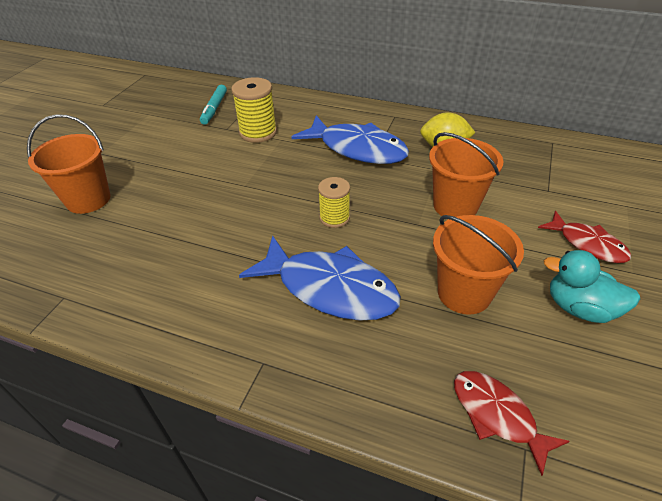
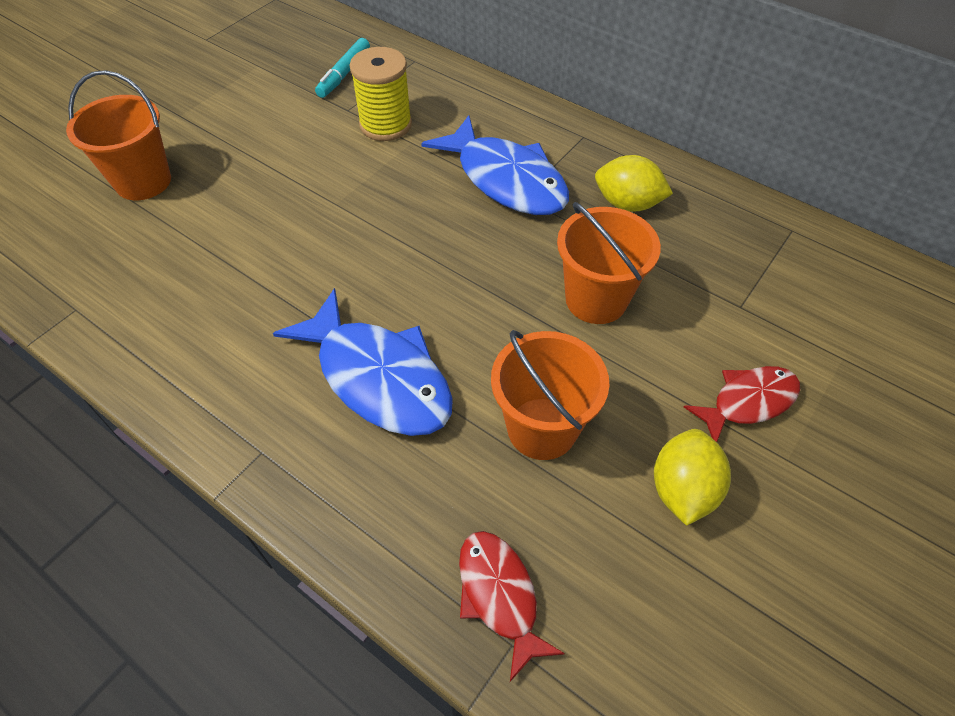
camera: 15 degrees right, 10 degrees up
yellow spool [318,177,350,228] -> none
red fish [538,211,631,263] -> red fish turned 90 degrees counterclockwise [684,366,800,442]
turquoise duck [543,250,640,323] -> yellow lemon [654,429,731,526]

